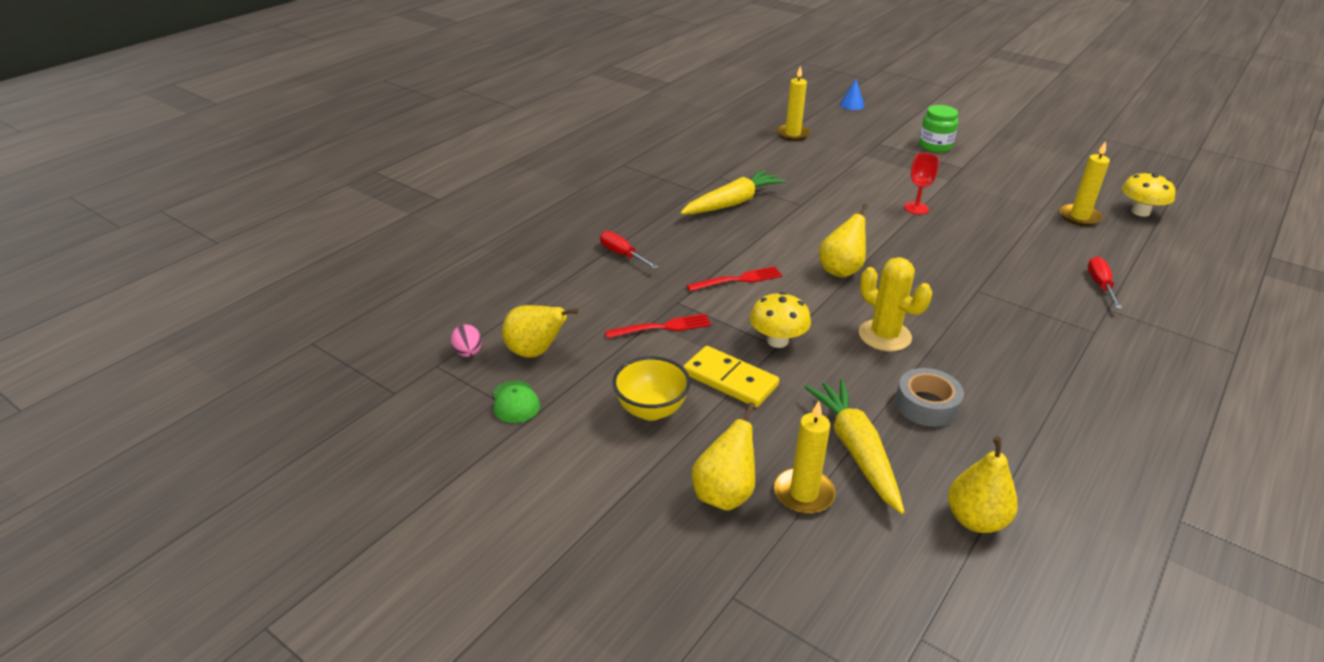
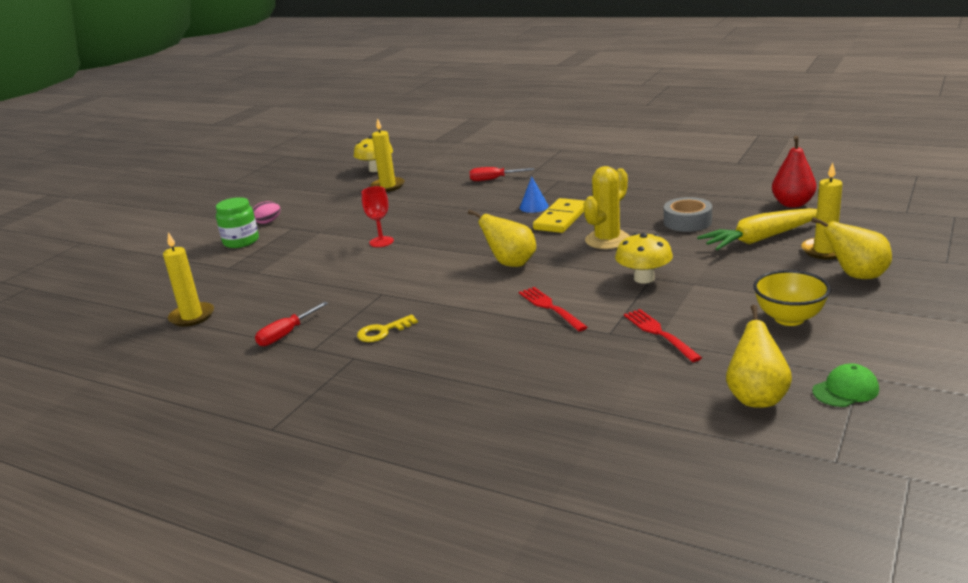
camera: 95 degrees left, 10 degrees down
pink egg [451,324,482,357] -> pink egg moved to [253,201,280,224]
red screwdriver [600,231,659,269] -> red screwdriver moved to [255,302,328,346]
yellow carrot [680,170,785,214] -> yellow key [357,315,418,342]
yellow domino [683,346,779,407] -> yellow domino moved to [533,198,585,233]
blue cone [840,79,865,110] -> blue cone moved to [520,177,549,213]
yellow pear [948,436,1018,533] -> red pear [772,136,816,208]

